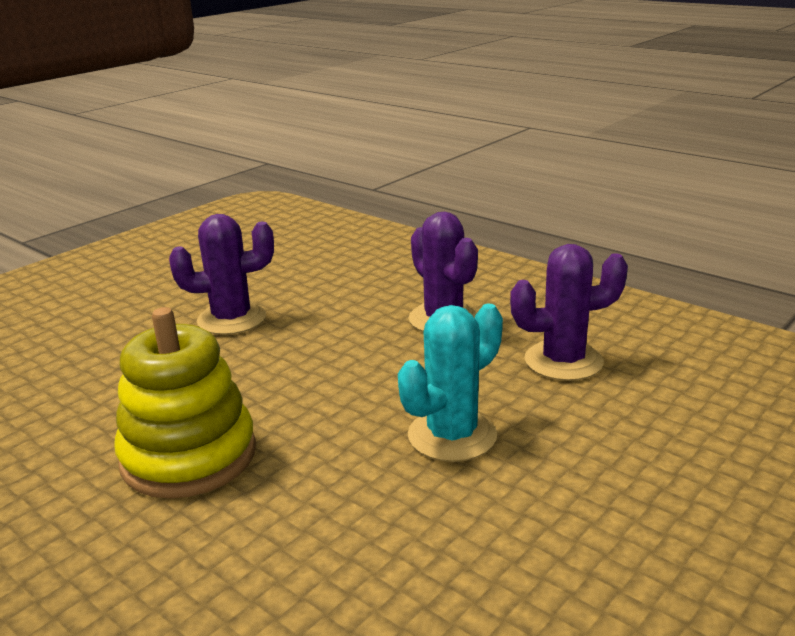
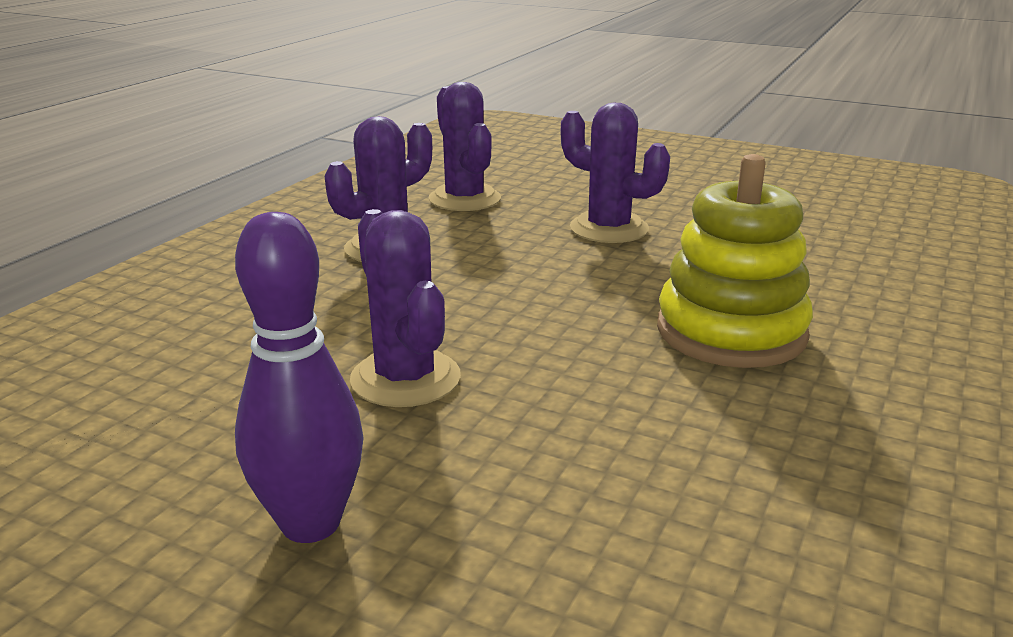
camera: 105 degrees left, 0 degrees up
turquoise cactus [398,304,503,462] -> purple cactus [561,103,670,243]
none -> purple bowling pin [235,212,363,543]

